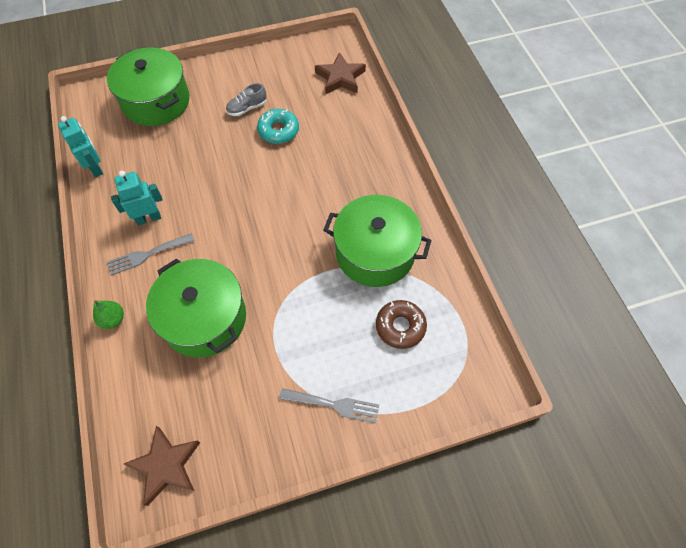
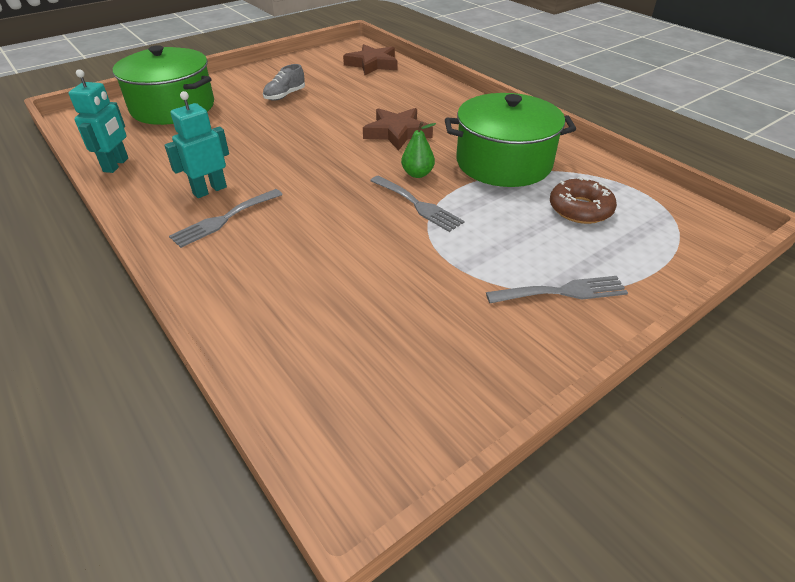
camera: 20 degrees left, 20 degrees down
turquoise robot [58,116,103,177] -> turquoise robot turned 60 degrees clockwise [69,69,128,173]
green pear [93,300,124,329] -> green pear moved to [401,122,436,178]
brown star [124,426,200,506] -> brown star moved to [363,108,433,151]
green pot [146,258,246,358] -> none
turquoise donut [257,109,299,144] -> none
none -> grey fork [370,176,465,232]

